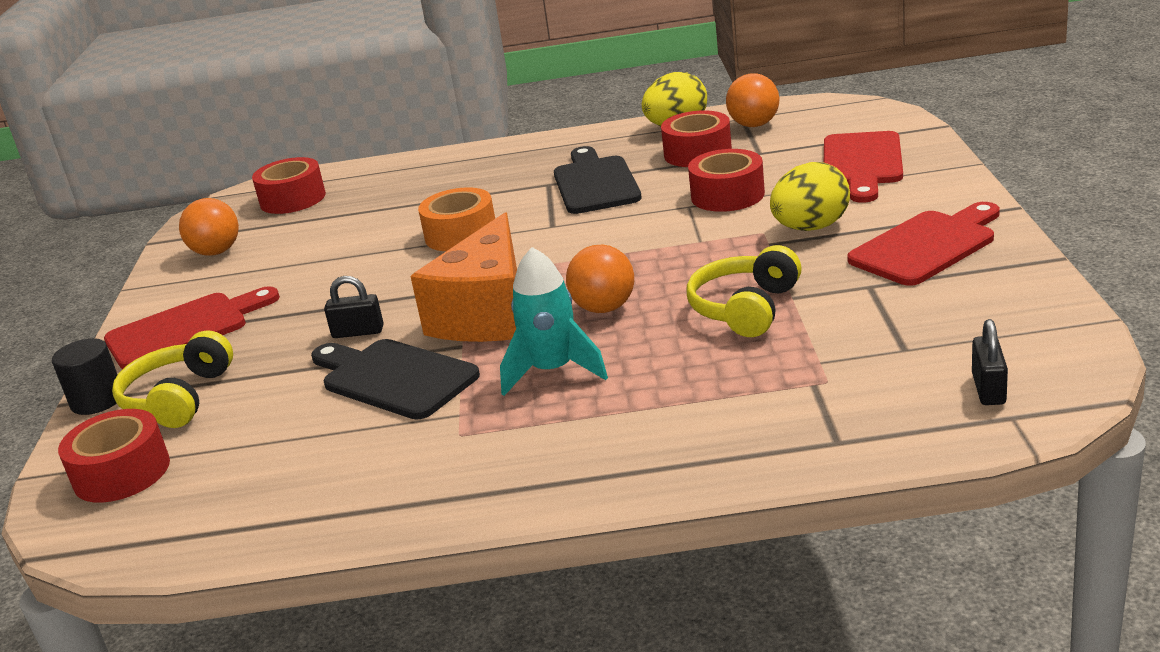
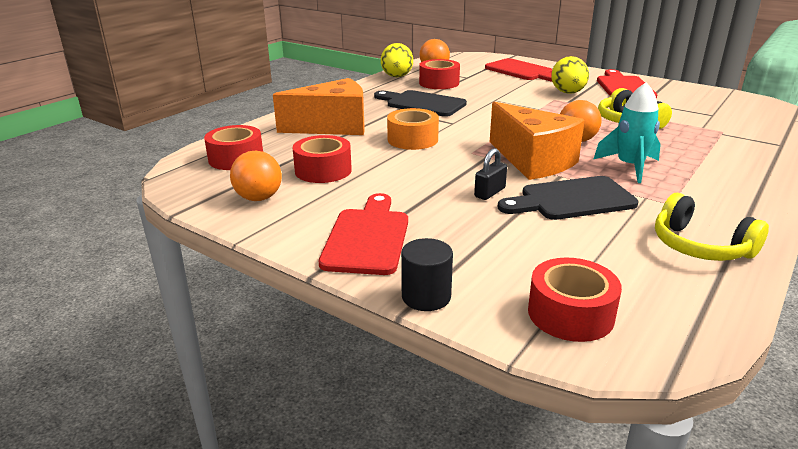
camera: 55 degrees left, 0 degrees up
yellow headphones [112,330,233,428] -> yellow headphones moved to [655,193,769,261]
red tape [688,149,765,212] -> red tape moved to [293,135,352,183]
black padlock [972,319,1008,405] -> none
none -> orange cheese [273,78,365,135]

